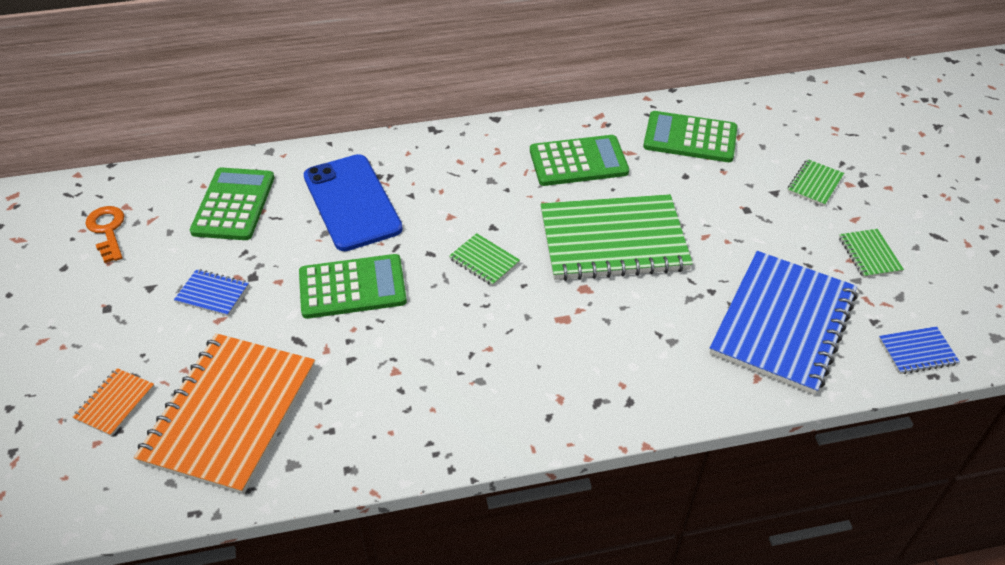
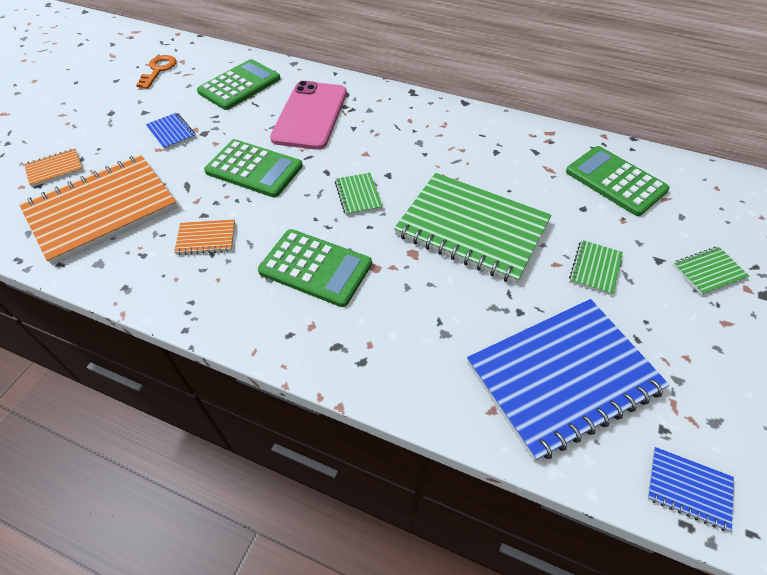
camera: 35 degrees right, 5 degrees up
blue phone [304,154,403,251] -> pink phone [270,81,347,150]
green calculator [530,135,629,186] -> green calculator moved to [258,229,372,307]
green notebook [839,229,904,278] -> green notebook moved to [569,240,623,296]
none -> orange notebook [174,219,235,255]

